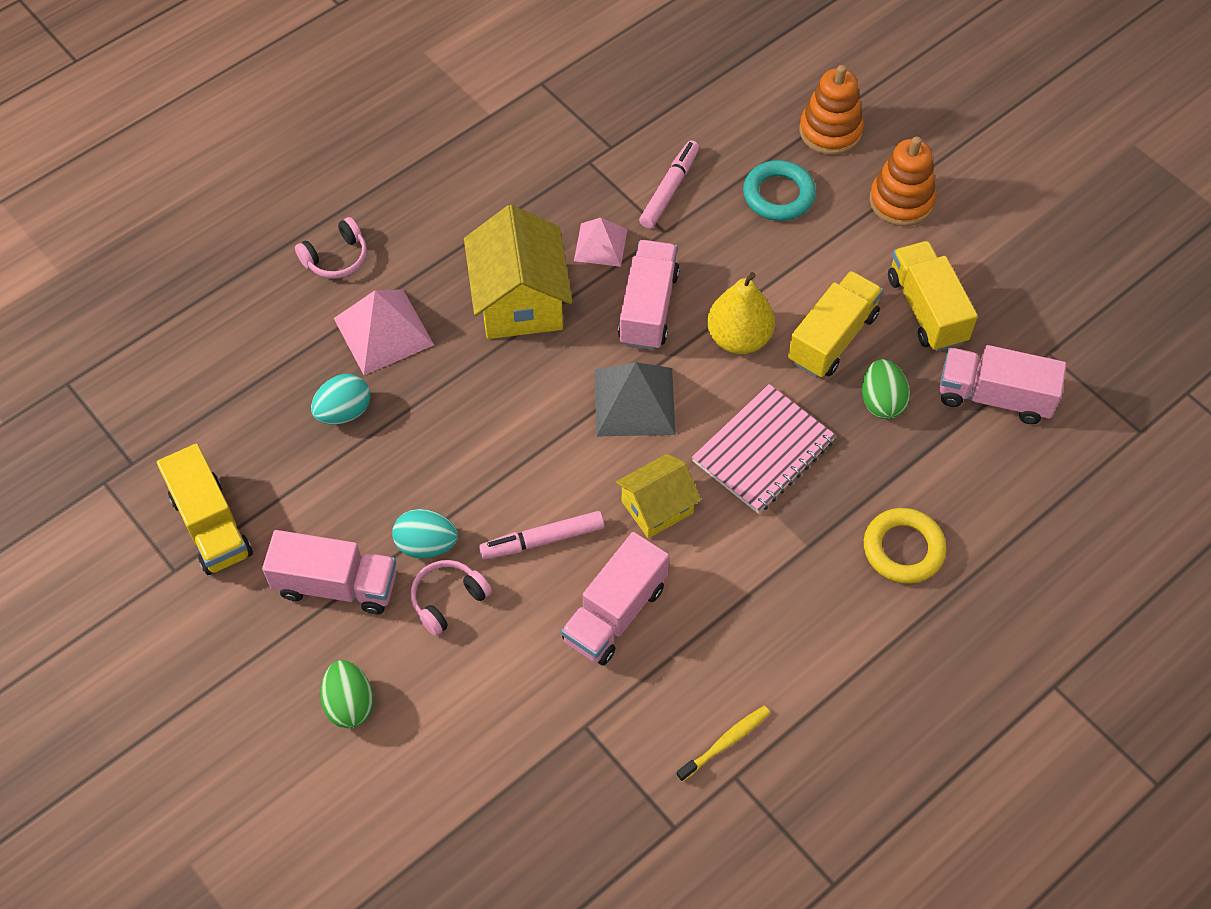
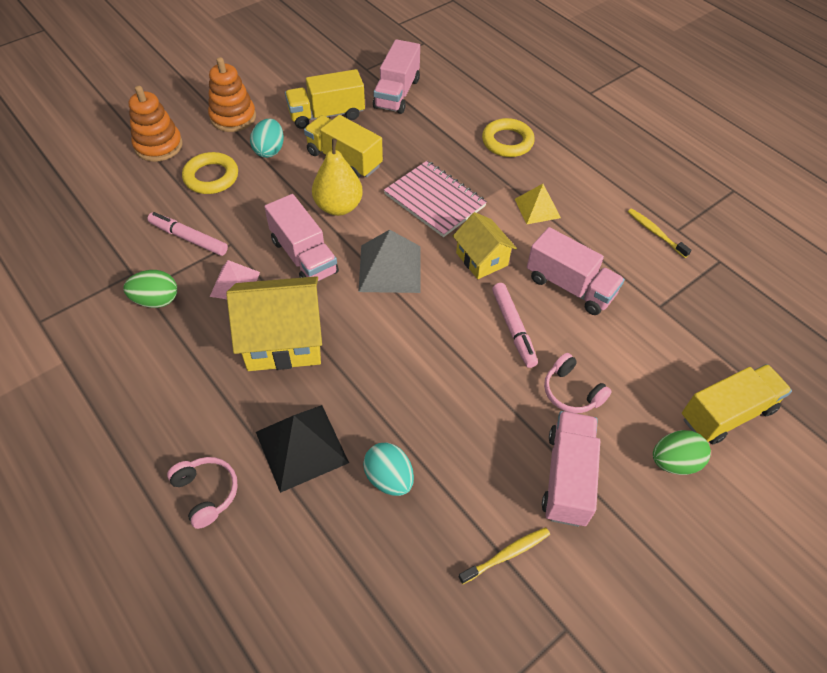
camera: 90 degrees left, 5 degrees down
yellow truck [157,444,253,575] -> yellow truck moved to [682,364,792,445]
pink pyramid [334,289,434,375] -> black pyramid [256,405,349,493]
turquoise egg [392,509,458,559] -> turquoise egg moved to [250,119,284,158]
pink truck [618,240,680,350] -> pink truck turned 135 degrees counterclockwise [264,194,339,281]
turquoise ring [743,160,816,221] -> yellow ring [182,152,238,194]
green egg [862,359,910,419] -> green egg moved to [123,270,177,308]
none -> yellow toothbrush [458,527,550,584]
none -> yellow pyramid [515,184,561,224]

